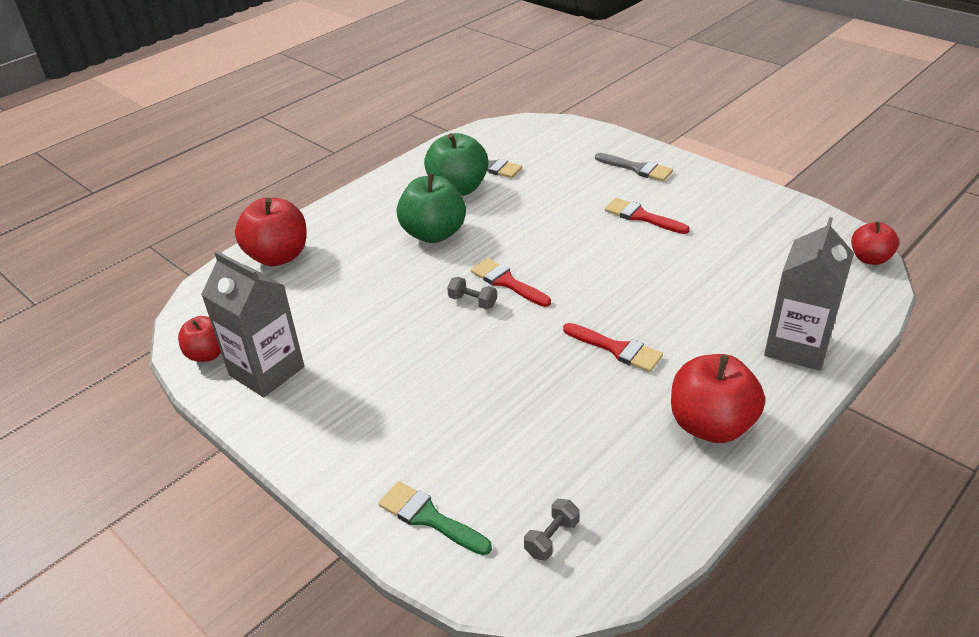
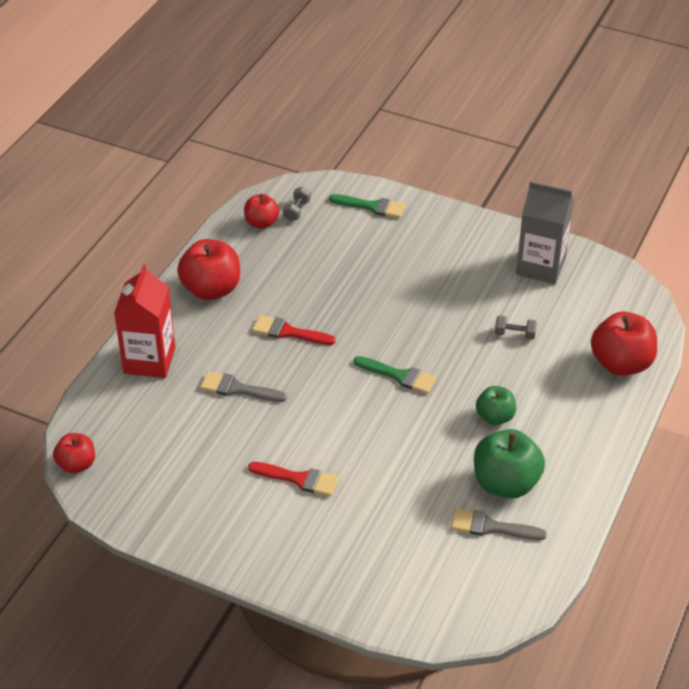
camera: 160 degrees right, 5 degrees up
red apple [178,316,221,362] -> red apple moved to [244,194,279,229]
green apple [397,173,466,243] -> green apple [476,386,516,425], size x0.59
grey dumbbell [447,277,497,309] -> grey dumbbell moved to [495,315,537,340]
red brush [471,258,551,307] -> green brush [354,356,437,394]
grey brush [595,153,673,181] -> grey brush moved to [200,371,287,402]
grey carton [764,217,854,371] -> red carton [114,264,175,378]

